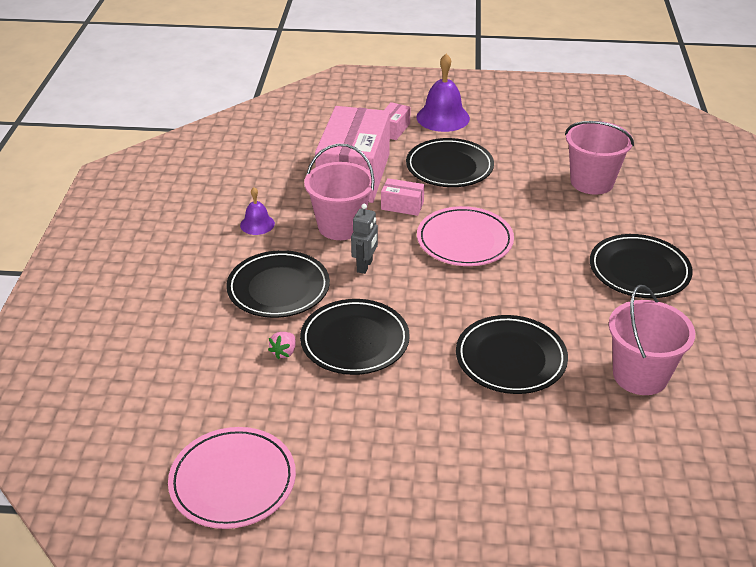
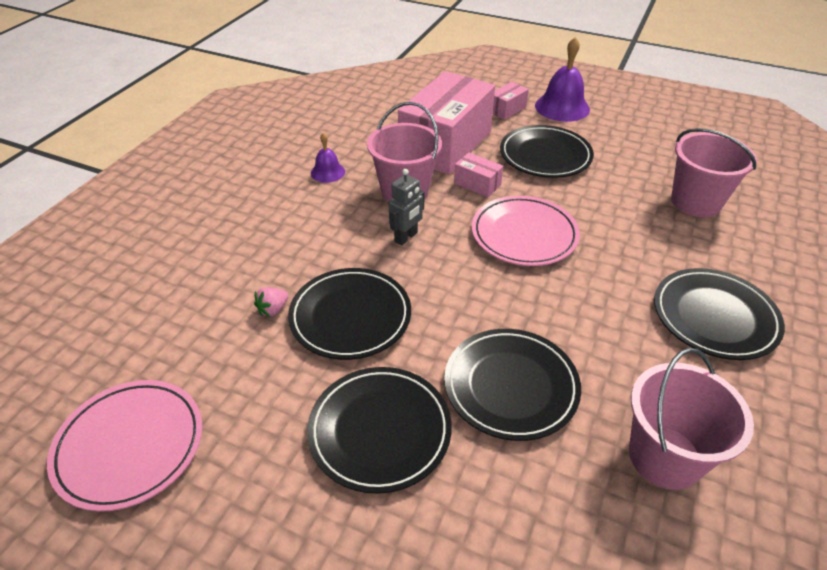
camera: 20 degrees right, 5 degrees up
black plate [226,250,330,318] -> black plate moved to [307,367,452,494]

